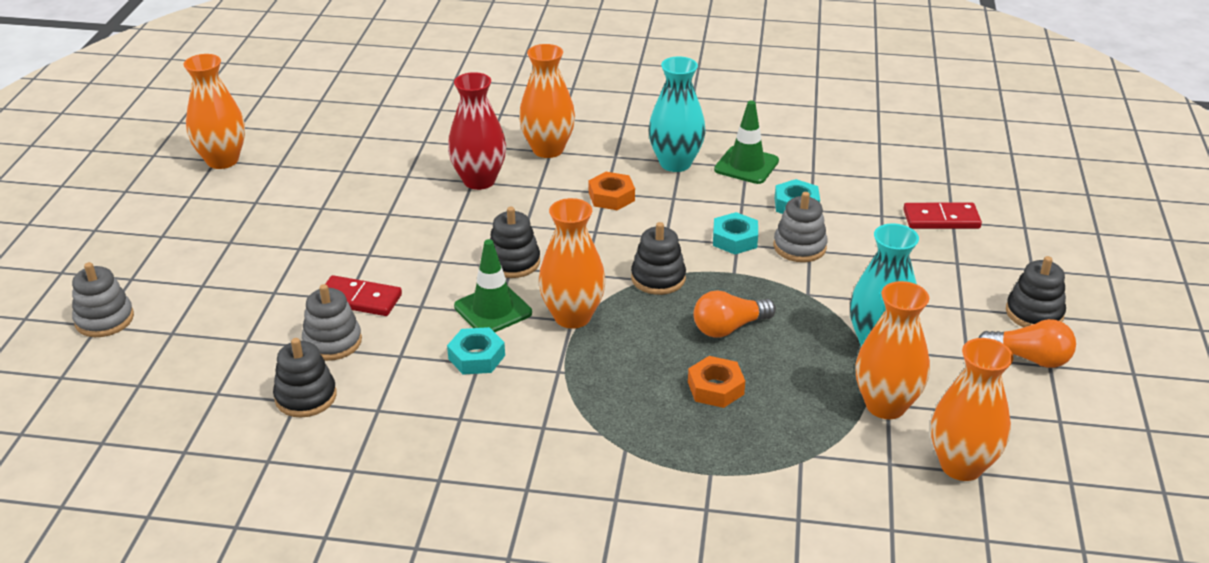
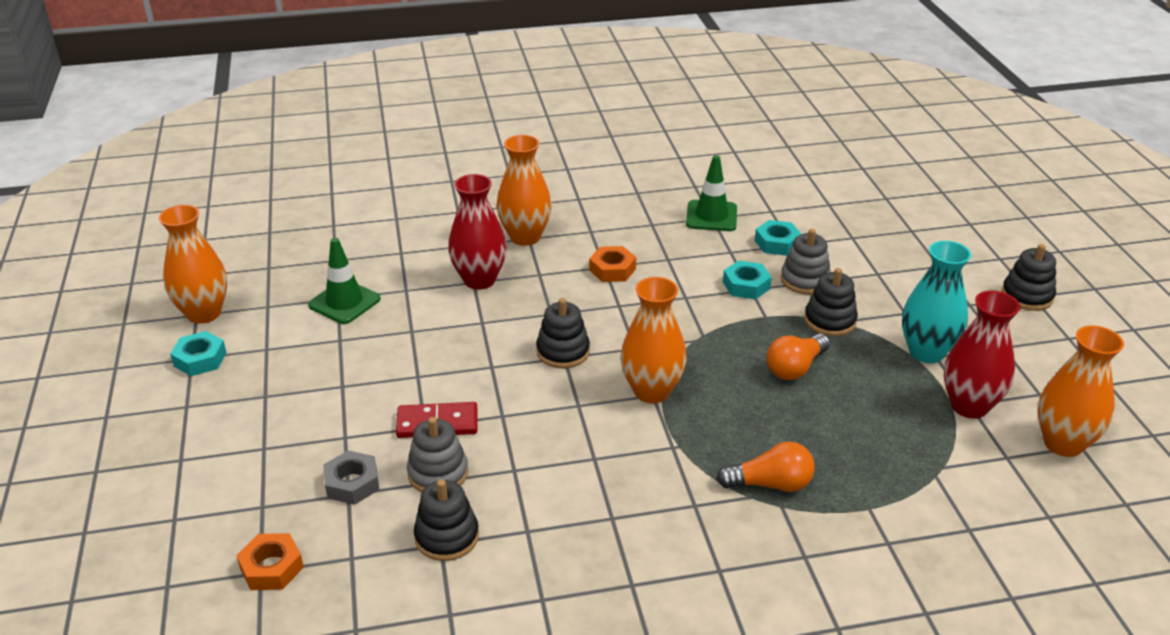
camera: 20 degrees left, 0 degrees up
grey stacking toy [72,262,134,337] -> none
turquoise nut [447,327,505,375] -> turquoise nut moved to [170,331,227,376]
green traffic cone [454,239,532,332] -> green traffic cone moved to [308,238,381,324]
black stacking toy [631,222,686,295] -> black stacking toy moved to [804,268,858,336]
turquoise vase [648,57,705,172] -> none
orange nut [688,356,745,408] -> orange nut moved to [236,533,304,590]
orange vase [855,281,930,419] -> red vase [944,291,1020,419]
red domino [903,203,982,229] -> none
orange light bulb [978,319,1076,368] -> orange light bulb moved to [716,442,815,492]
none -> grey nut [323,450,379,505]

